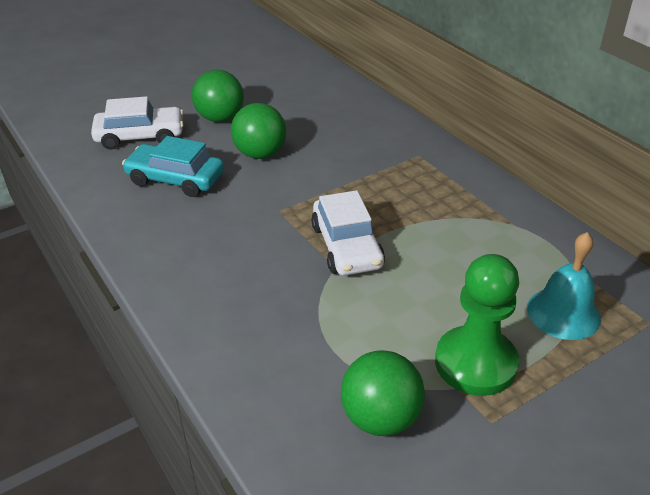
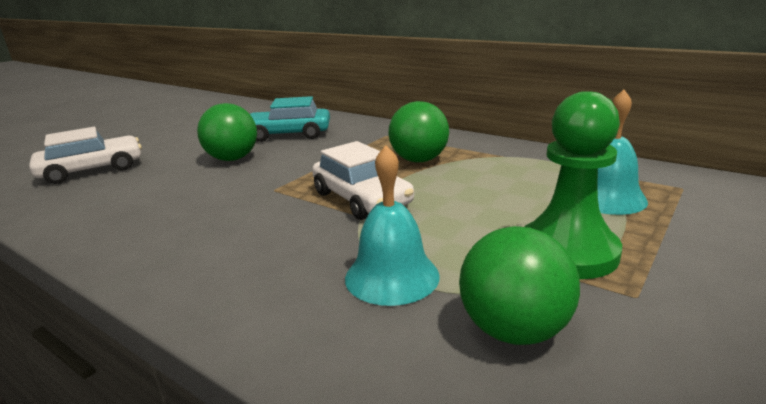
camera: 20 degrees left, 15 degrees down
turquoise car [122,136,224,197] -> turquoise car moved to [250,96,330,142]
green ball [192,70,244,122] -> green ball moved to [388,101,449,163]
none -> turquoise bell [345,145,440,306]

